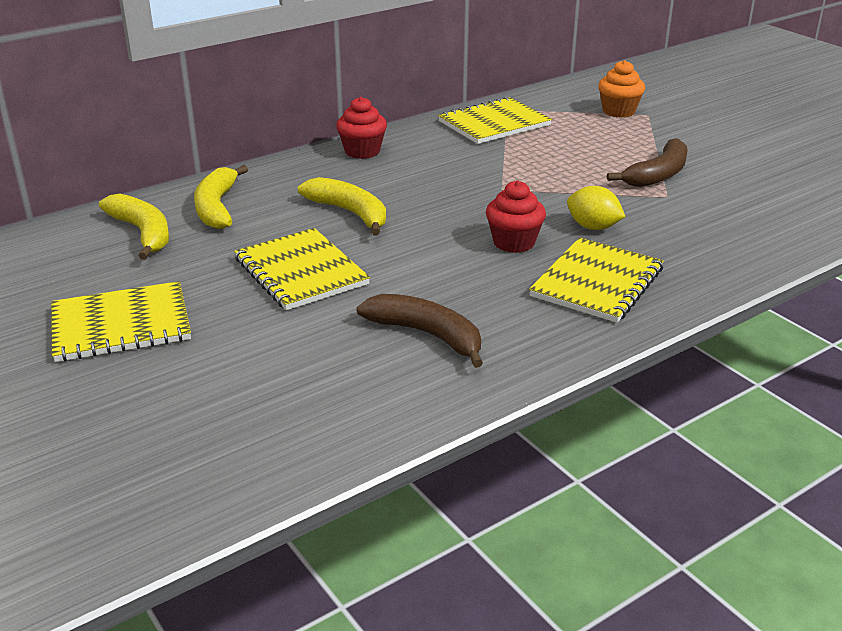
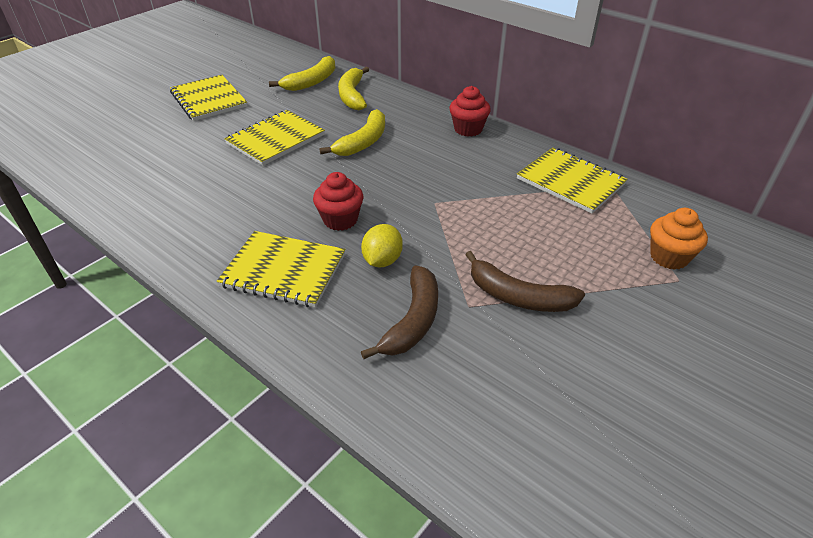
camera: 75 degrees right, 10 degrees up
yellow banana [194,165,248,229] -> yellow banana turned 75 degrees counterclockwise [338,66,369,110]
brown banana [357,294,483,368] -> brown banana moved to [361,265,438,359]

